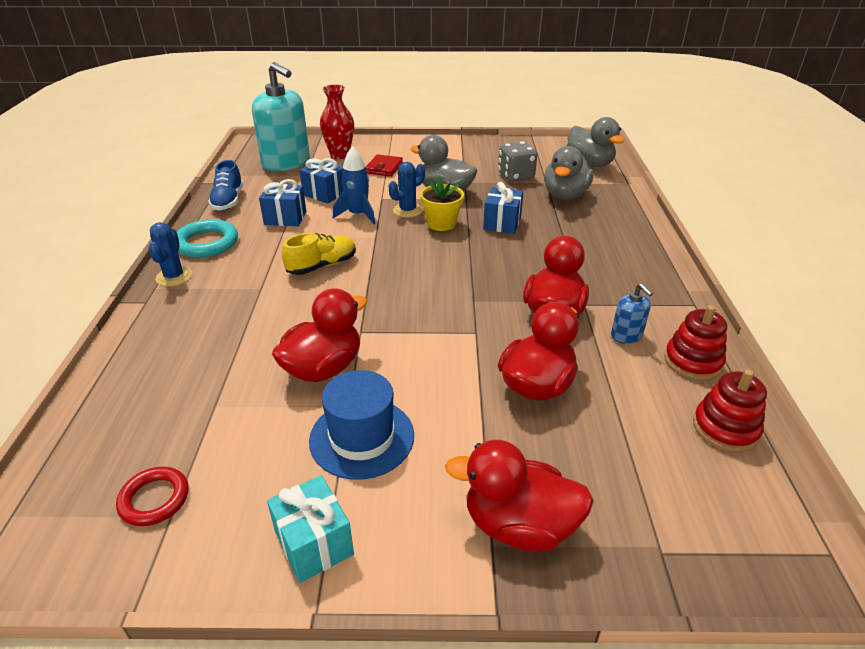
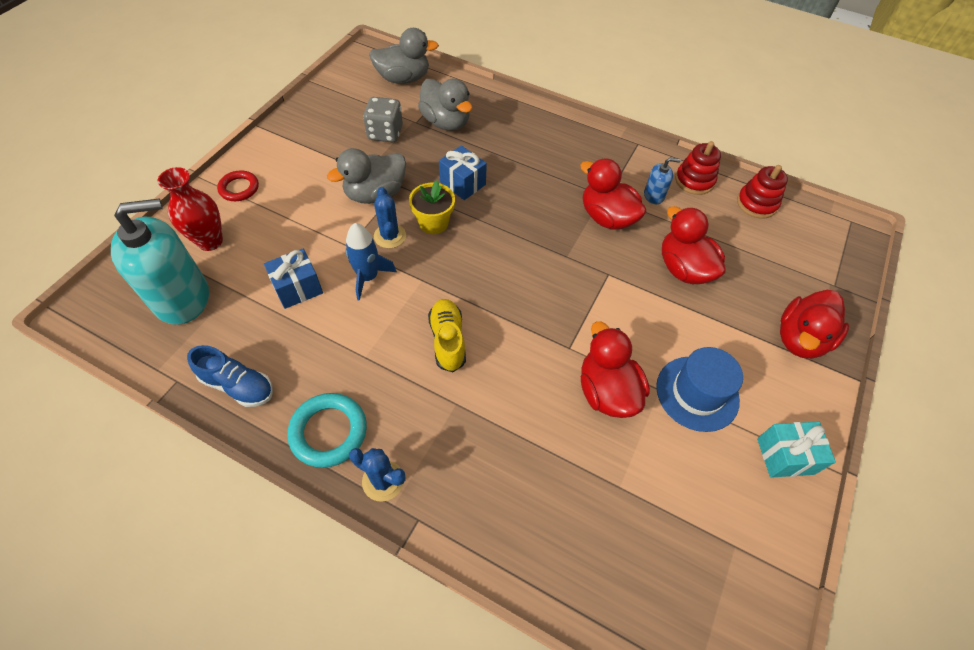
camera: 65 degrees left, 20 degrees up
red ring [116,467,189,526] -> red ring moved to [217,171,259,201]
blue gift [259,179,306,226] -> none
red wallet [366,154,403,177] -> none

